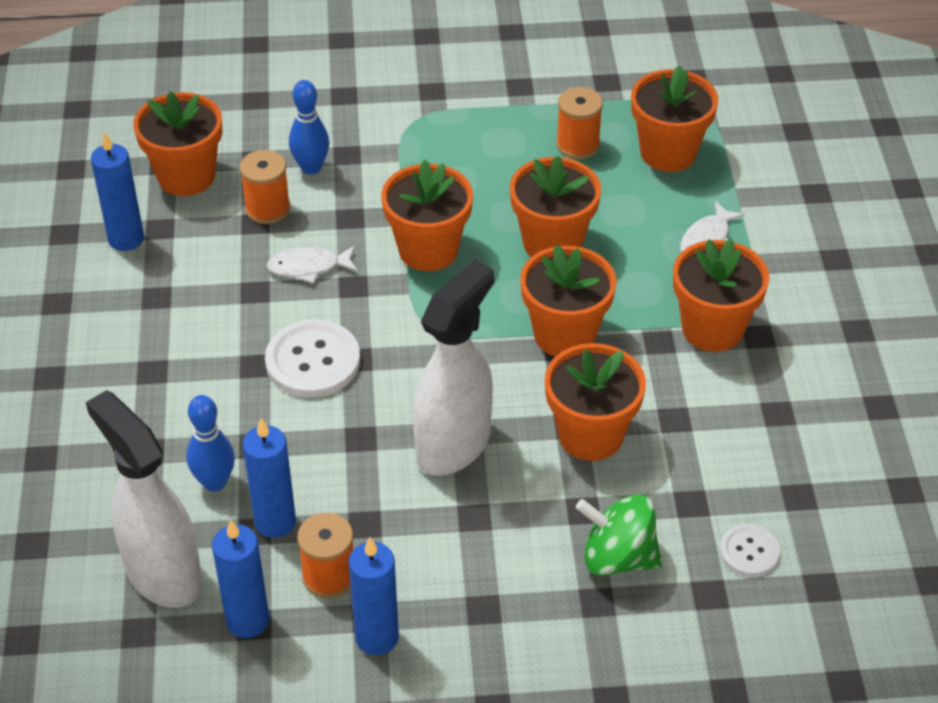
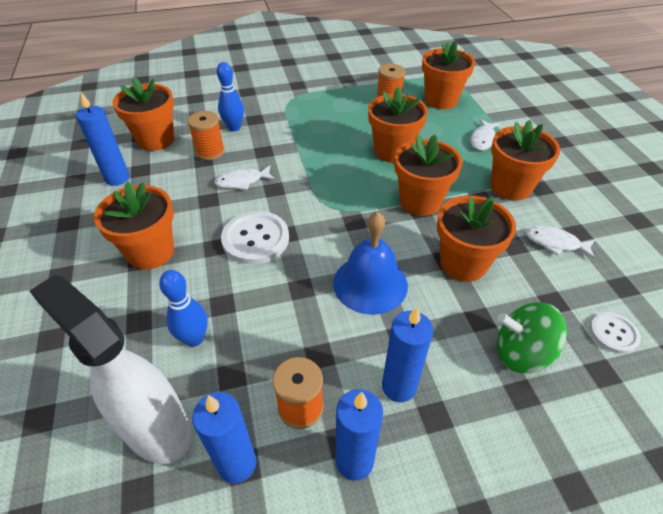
camera: 10 degrees left, 0 degrees up
blue candle [243,418,296,538] -> blue candle moved to [382,306,433,402]
orange flower pot [381,160,473,271] -> orange flower pot moved to [94,181,174,270]
white spray bottle [413,260,494,476] -> blue bell [333,212,408,315]
none -> white fish [525,226,595,259]

